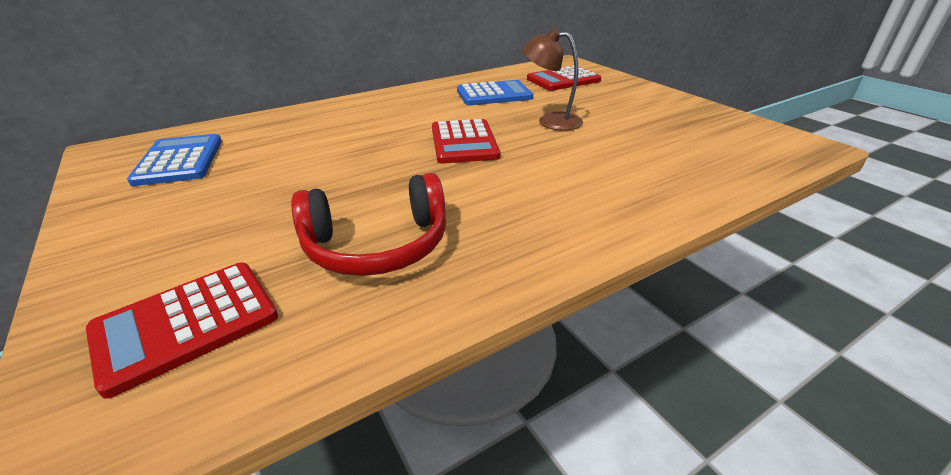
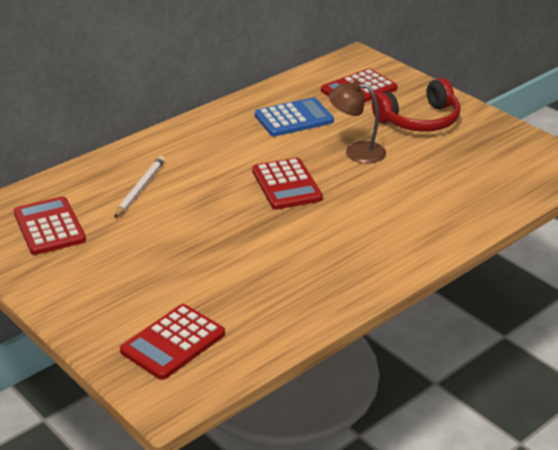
camera: 10 degrees left, 0 degrees up
blue calculator [127,134,222,186] -> red calculator [14,196,86,255]
red headphones [291,173,446,276] -> red headphones moved to [372,78,461,132]
none -> white pencil [114,156,165,218]

